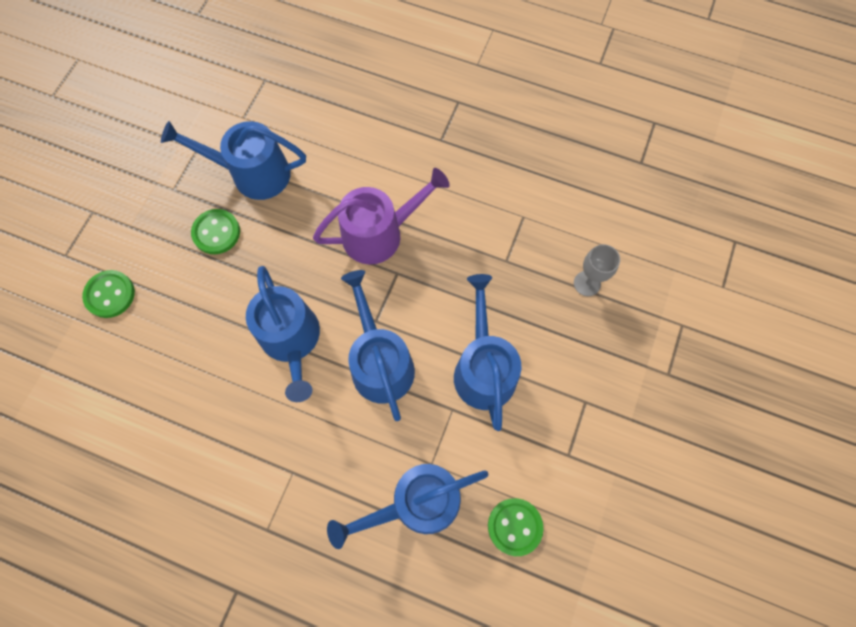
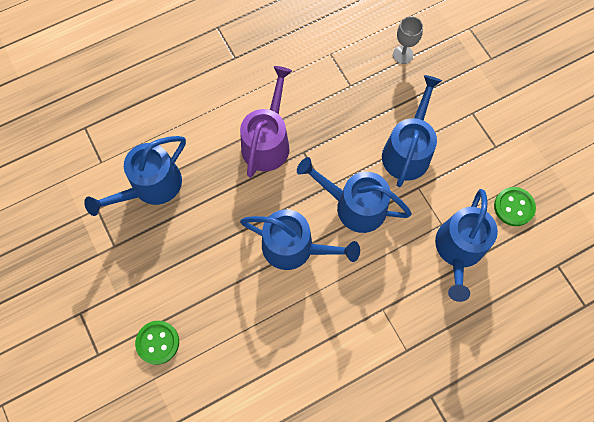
camera: 50 degrees left, 0 degrees up
green button [191,209,240,254] -> none
blue watering can [454,274,522,431] -> blue watering can turned 75 degrees clockwise [382,75,442,187]

